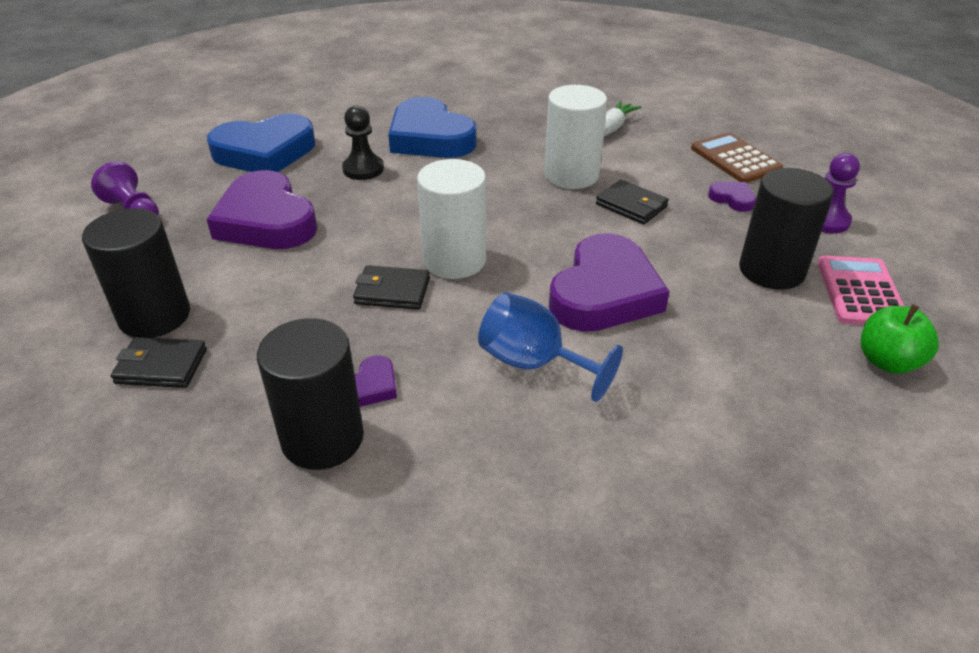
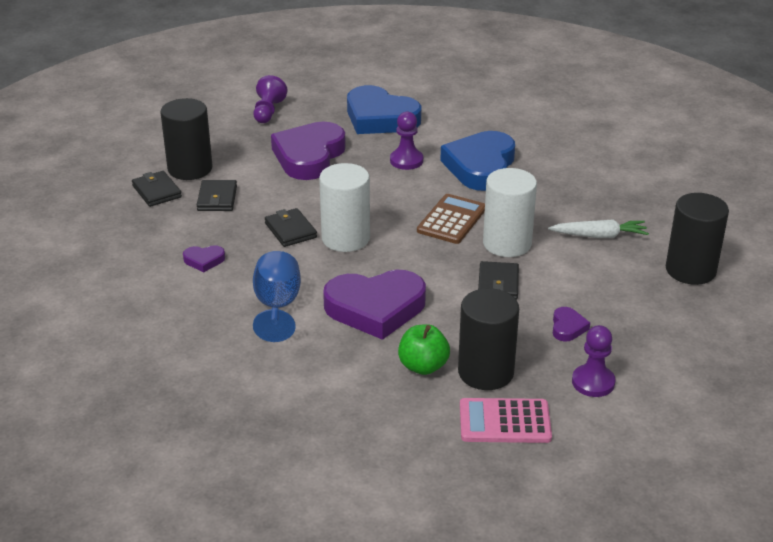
camera: 55 degrees right, 5 degrees down
black cylinder [257,318,364,470] -> black cylinder moved to [666,193,729,285]
black pawn [342,105,384,180] -> purple pawn [390,112,423,170]
brown calculator [691,132,783,183] -> brown calculator moved to [417,194,485,244]
pink calculator [818,256,904,325] -> pink calculator turned 150 degrees counterclockwise [460,398,552,443]
green apple [861,304,939,374] -> green apple moved to [398,324,450,375]
none -> black wallet [197,180,237,211]

